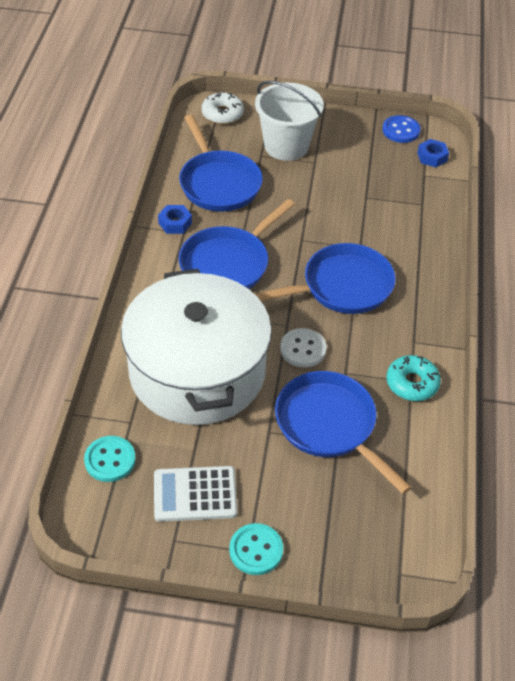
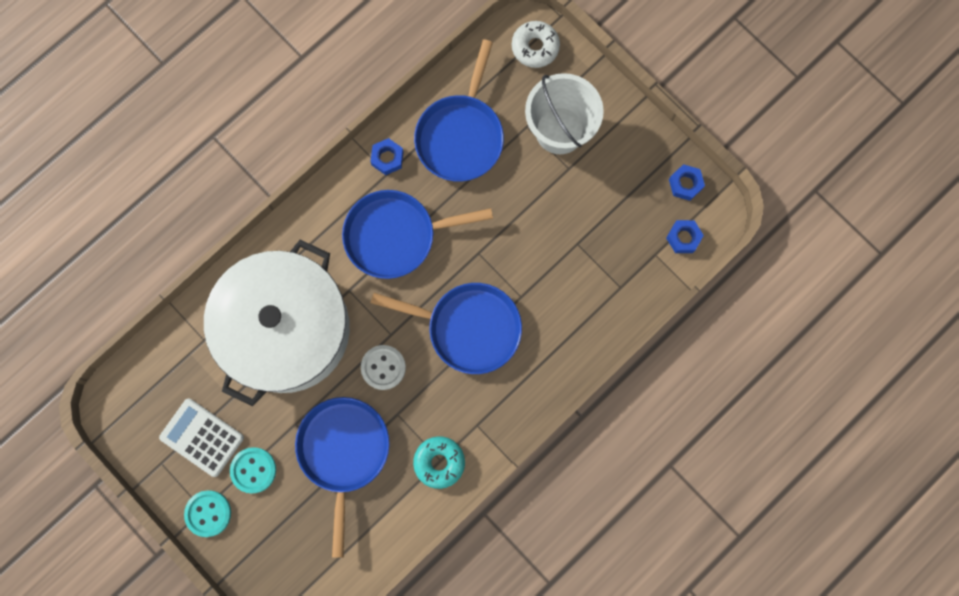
camera: 40 degrees right, 30 degrees up
turquoise button [84,436,136,482] -> turquoise button moved to [230,447,276,493]
blue button [382,115,421,143] -> blue nut [669,164,705,201]

